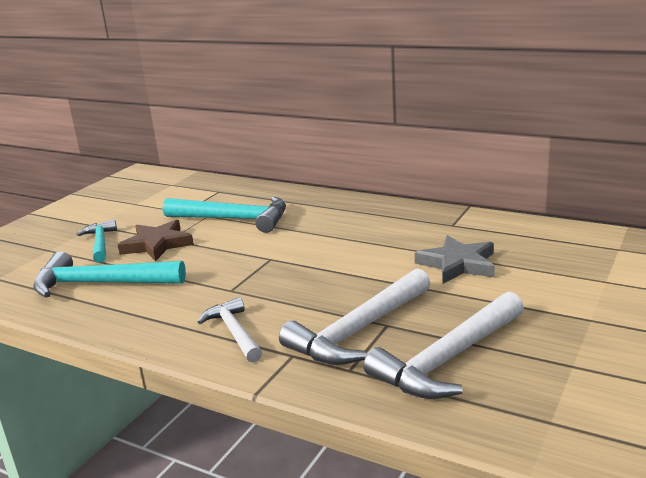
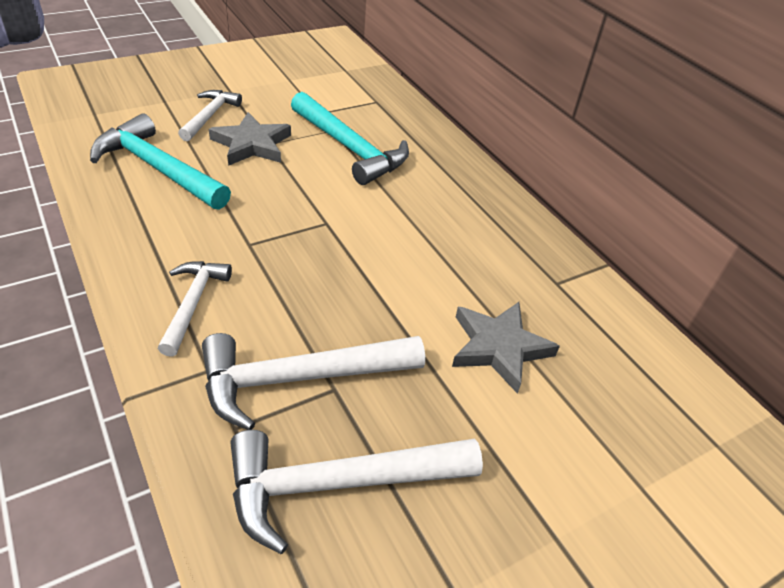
camera: 25 degrees right, 20 degrees up
turquoise hammer [76,219,117,263] -> white hammer [178,90,242,141]
brown star [118,220,194,261] -> grey star [209,112,291,166]

